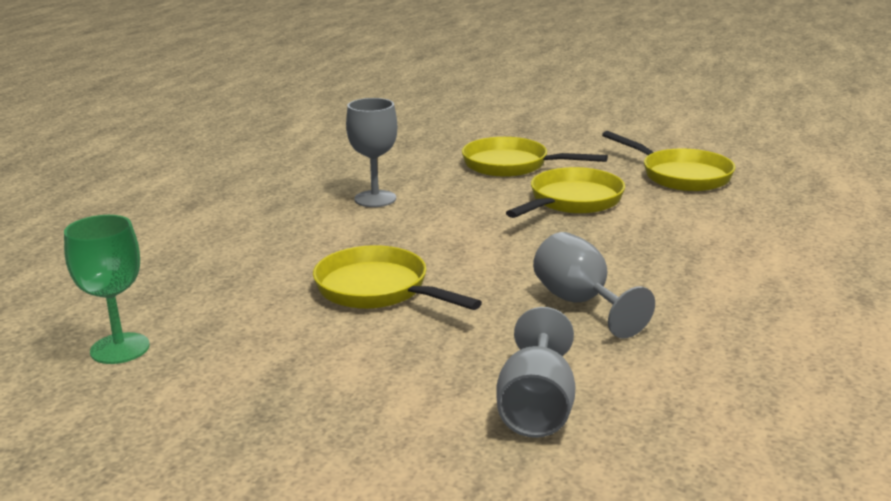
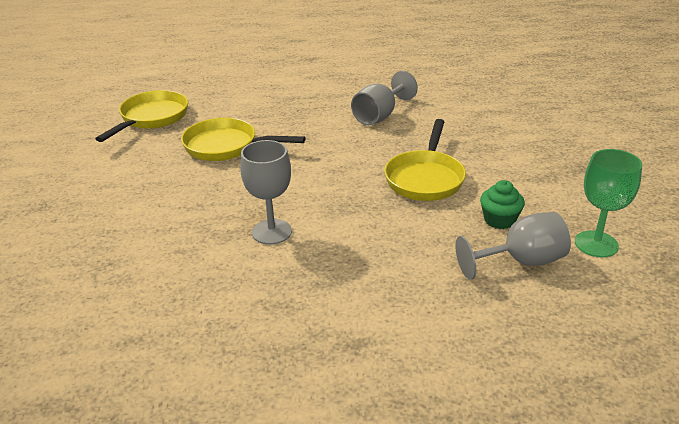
camera: 115 degrees left, 10 degrees up
yellow pan [462,137,608,177] -> none
grey goblet [496,307,575,438] -> grey goblet moved to [455,212,571,280]
none -> green cupcake [480,180,525,229]

